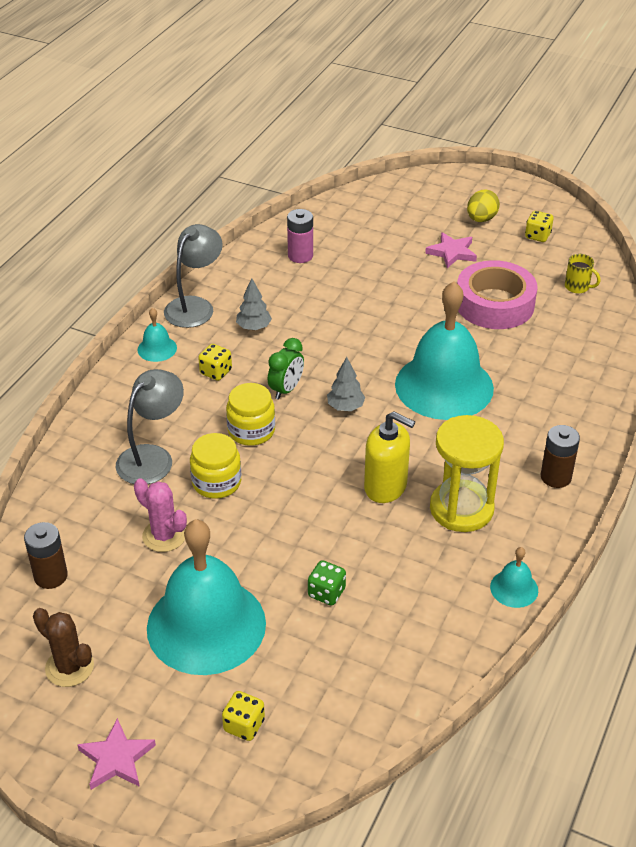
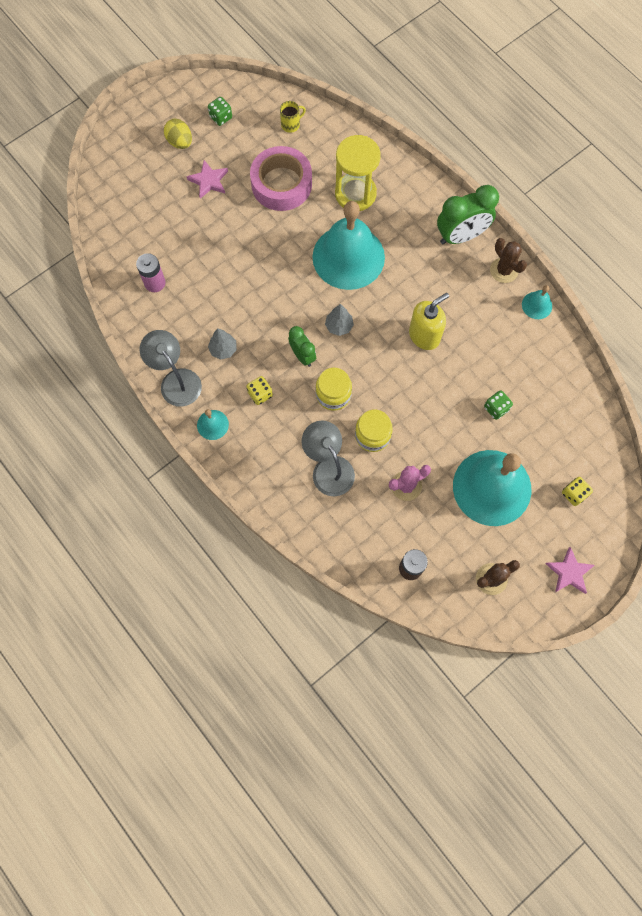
camera: 65 degrees left, 30 degrees up
yellow hourglass [430,415,504,532] -> yellow hourglass moved to [335,135,381,211]
yellow dice [525,211,553,242] -> green dice [208,97,232,126]
brown battery [541,425,580,488] -> green clock [437,185,499,245]
none -> brown cactus [490,238,527,283]

